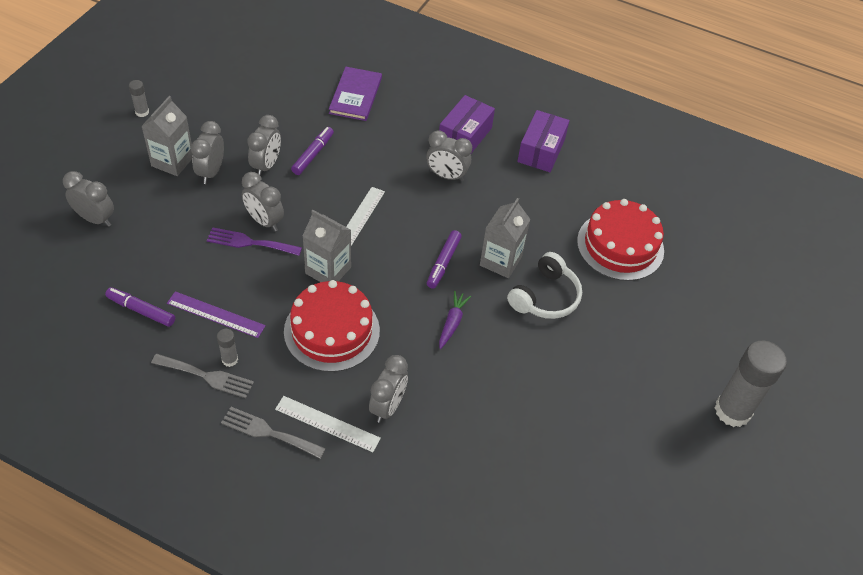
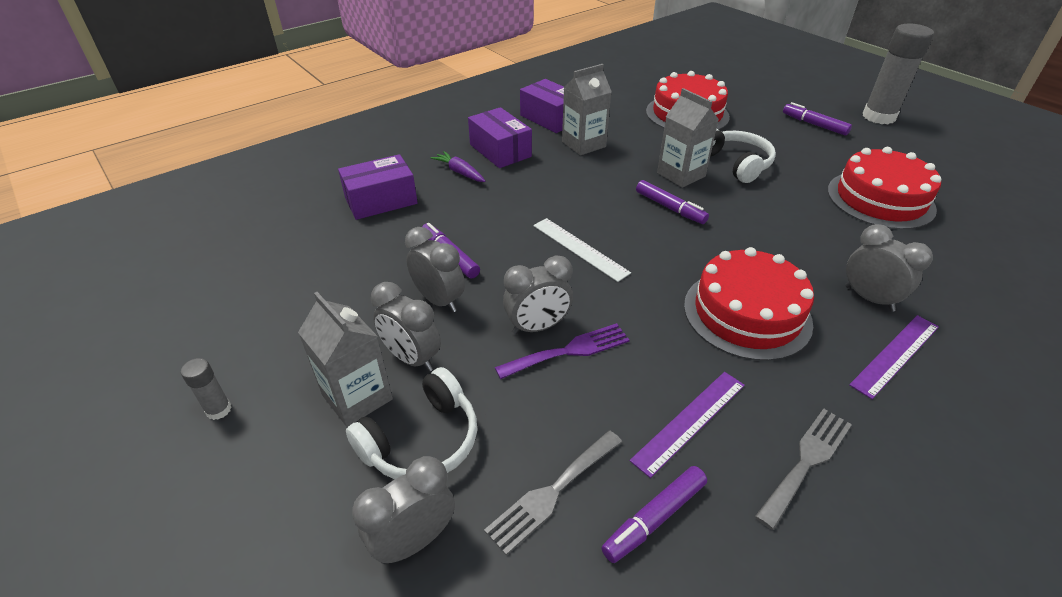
camera: 60 degrees left, 10 degrees down
purple fork [207,227,302,256] -> purple fork turned 150 degrees counterclockwise [495,323,630,379]
grey glue stick [217,329,238,367] -> none
grey fork [221,407,326,459] -> grey fork moved to [484,431,622,555]
white ruler [275,396,381,452] -> purple ruler [849,315,939,399]
grey carton [302,210,351,282] -> grey carton moved to [562,64,612,156]
purple book [329,67,382,121] -> purple box [338,154,418,220]
grey clock [426,130,472,182] -> none
purple carrot [439,291,471,349] -> purple carrot moved to [431,151,485,182]
none -> white headphones [346,367,477,479]
none -> purple marker [783,102,852,136]
none -> red cake [828,147,941,230]

